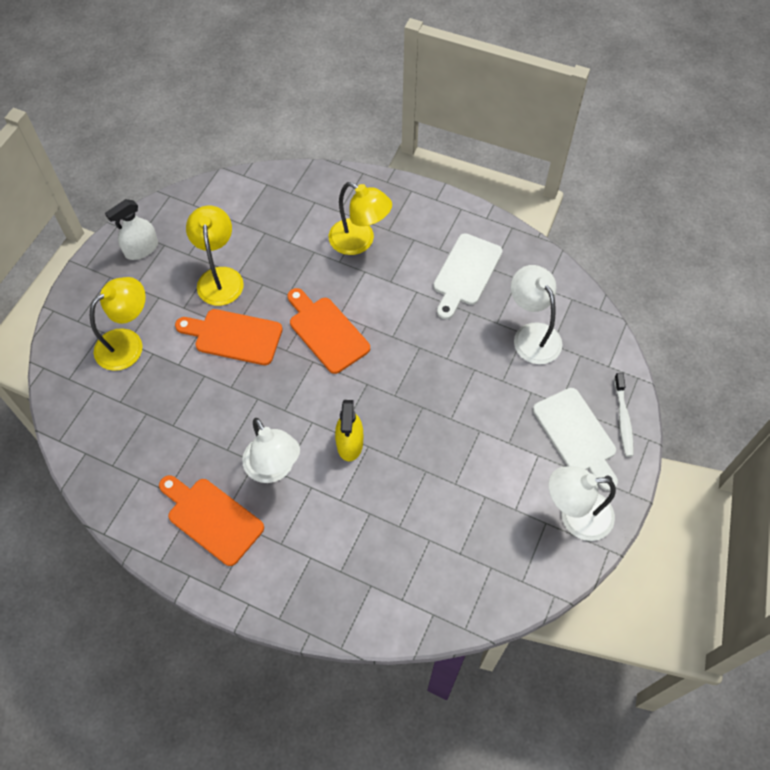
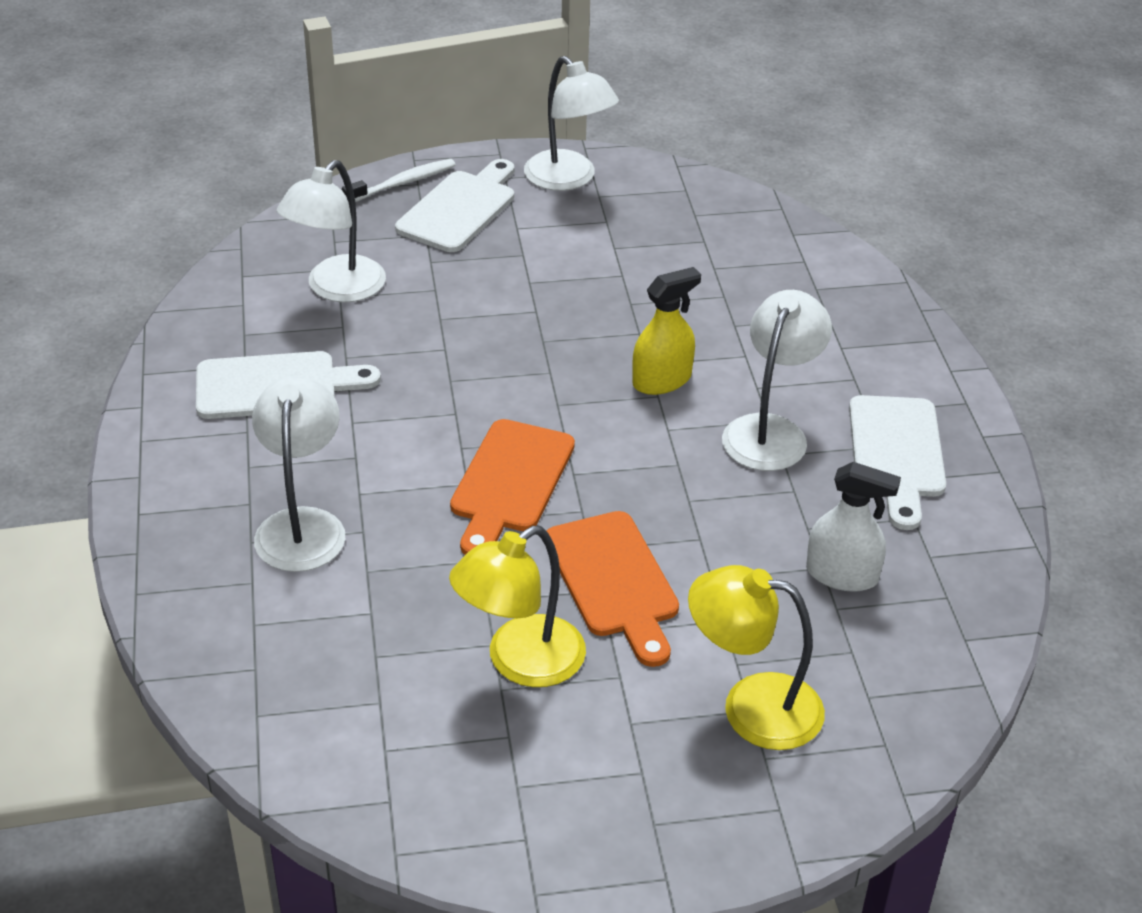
camera: 125 degrees left, 20 degrees down
white spray bottle [105,199,158,260] -> white spray bottle moved to [806,462,901,592]
orange cutting board [159,475,264,566] -> white cutting board [849,395,946,530]
yellow lamp [329,182,392,255] -> white lamp [252,376,345,572]

